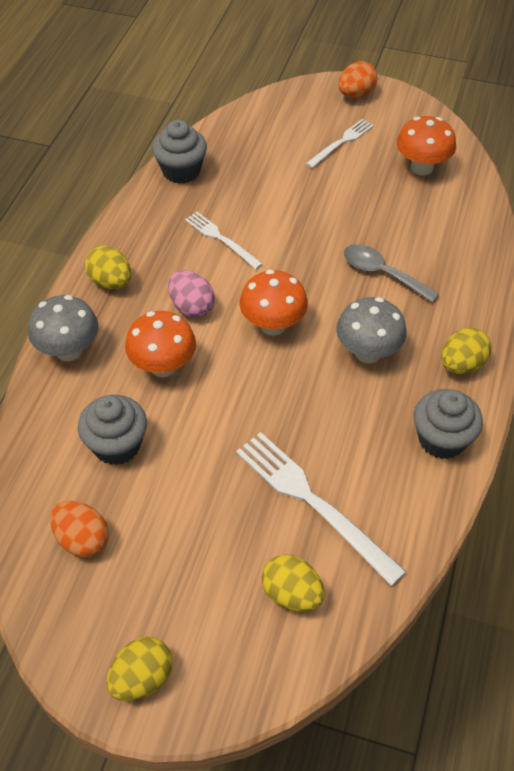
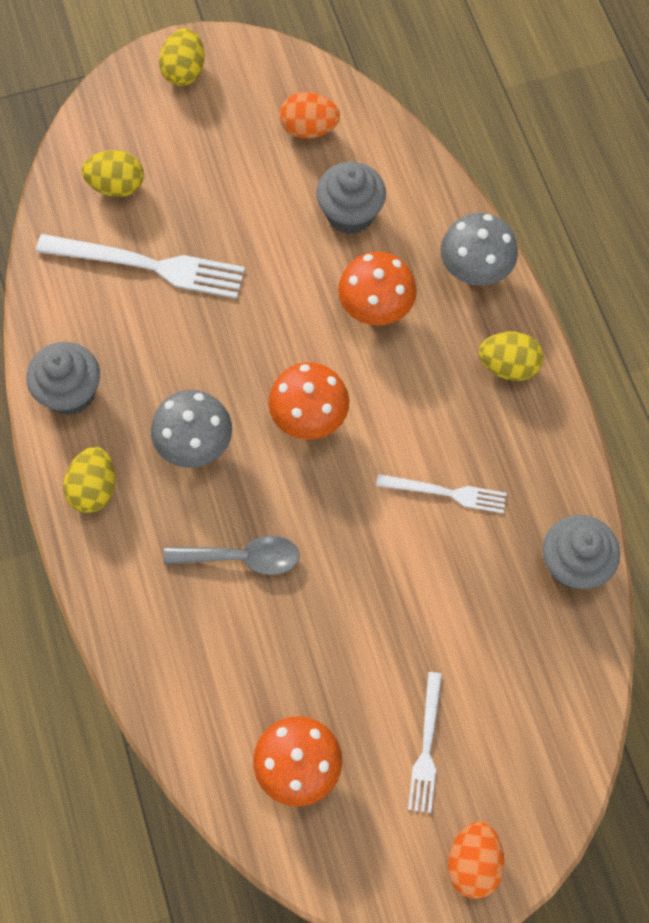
camera: 145 degrees right, 15 degrees up
pink egg [168,270,215,318] -> none

